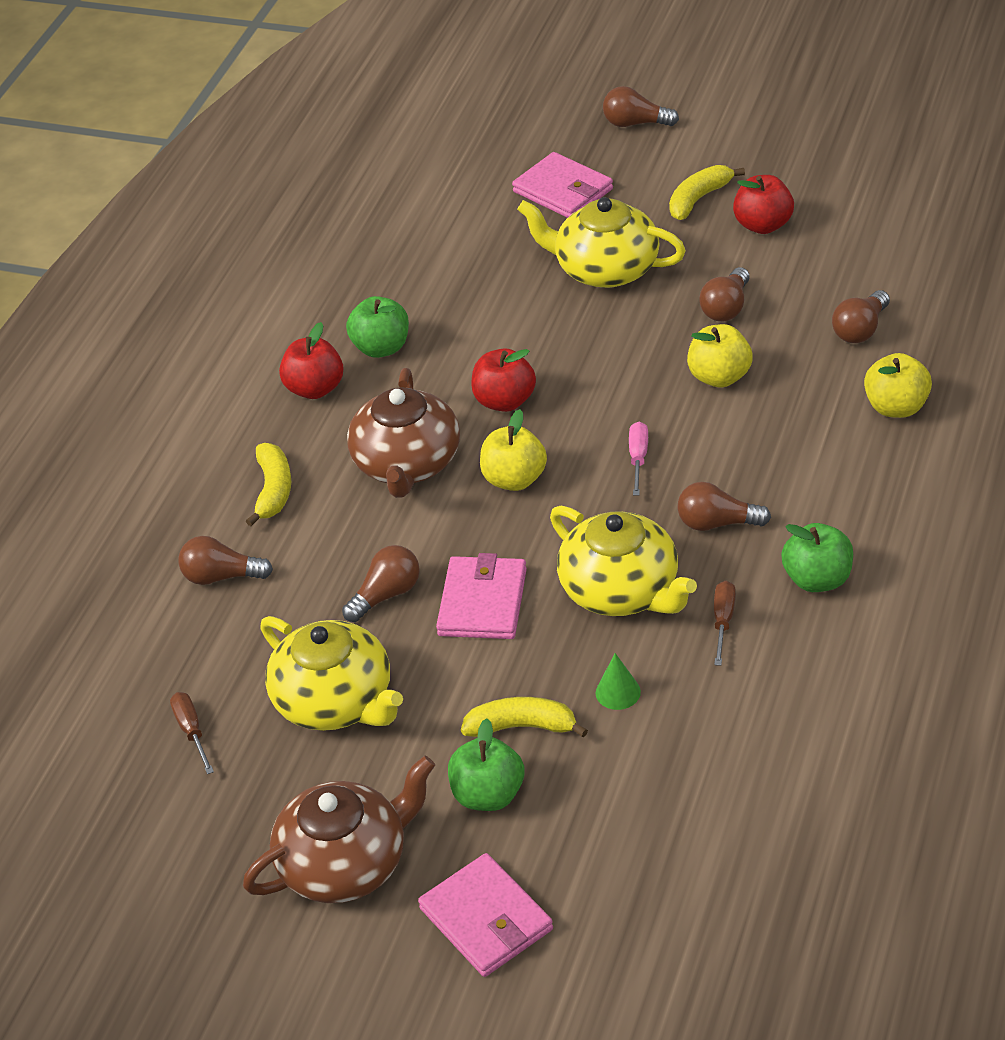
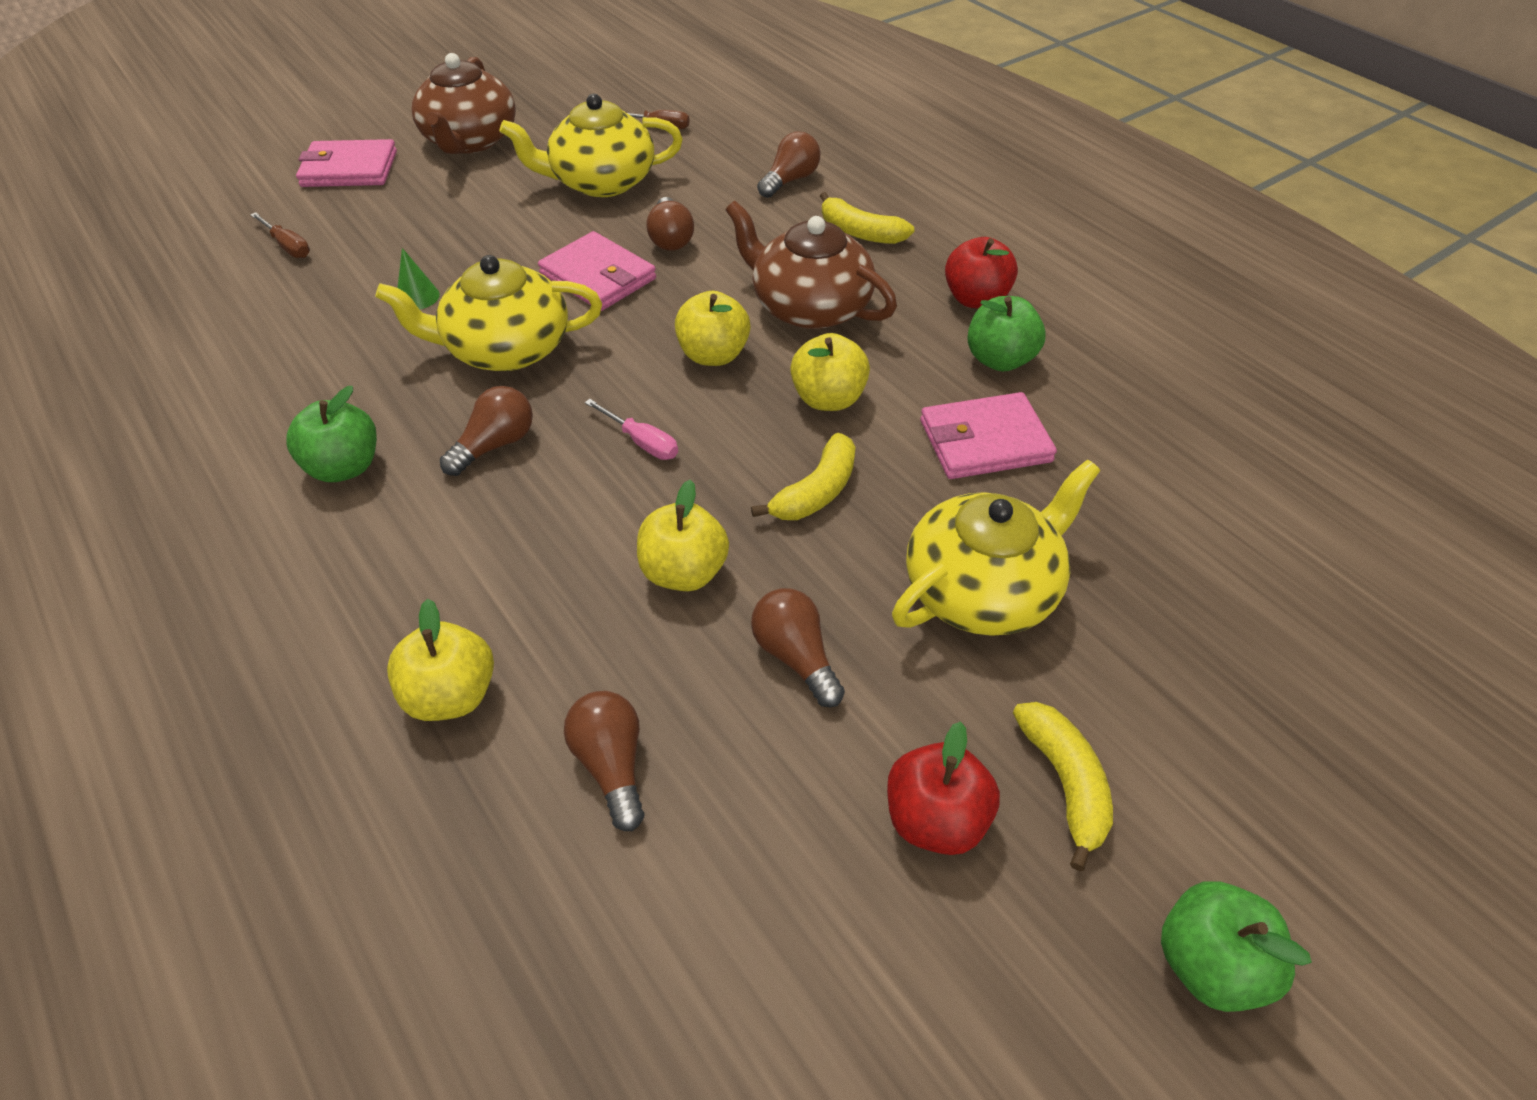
camera: 120 degrees right, 5 degrees up
green apple [448,718,524,811] -> green apple moved to [1161,881,1312,1012]
yellow banana [461,697,588,738] -> yellow banana moved to [751,433,856,520]
red apple [471,349,536,412] -> yellow apple [790,333,870,411]
pink wallet [512,152,613,218] -> pink wallet moved to [920,392,1057,479]
brown light bulb [603,86,679,127] -> none
brown screwdriver [714,581,736,666] -> brown screwdriver moved to [250,212,310,258]

